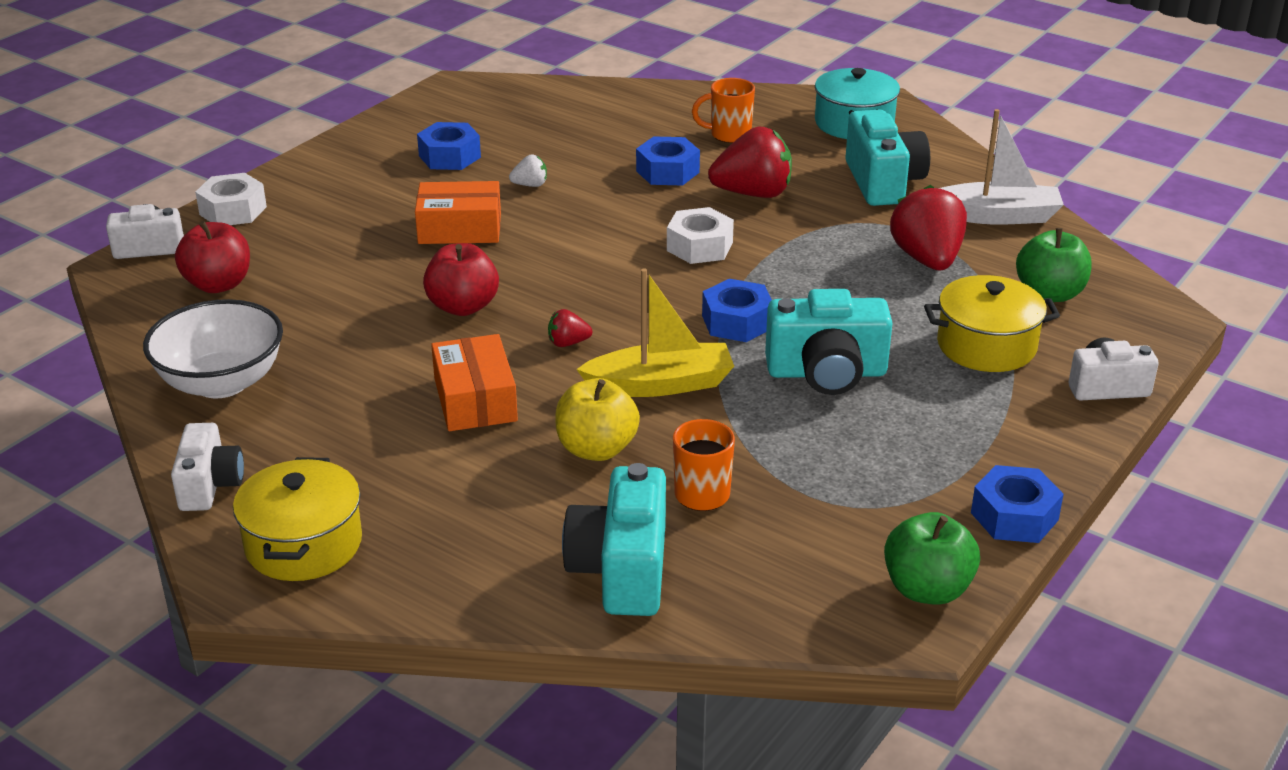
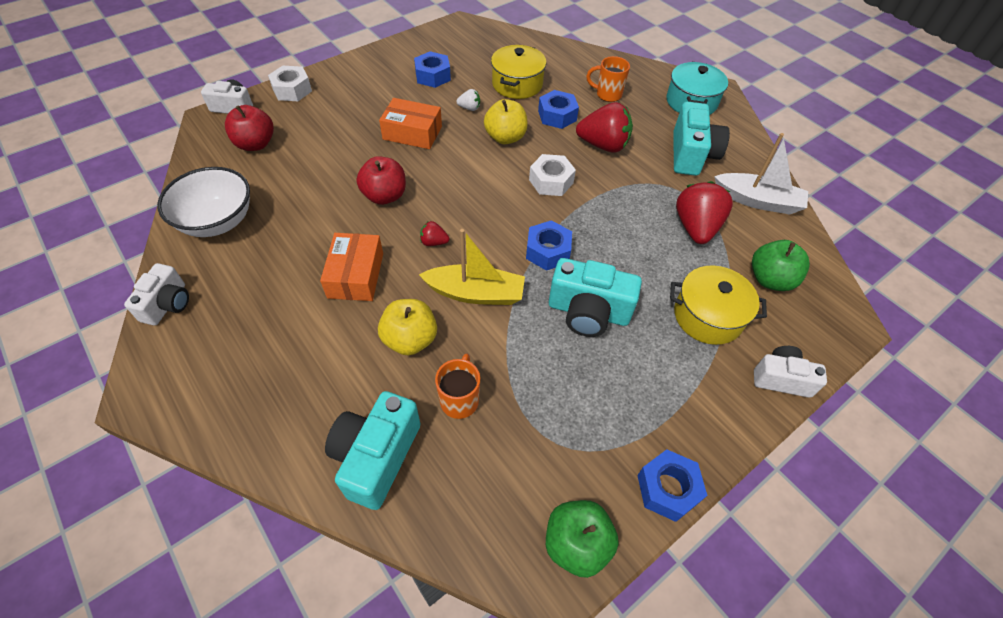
camera: 15 degrees right, 20 degrees up
yellow pot [233,457,362,581] -> yellow pot moved to [491,45,546,99]
none -> yellow apple [484,99,528,144]

